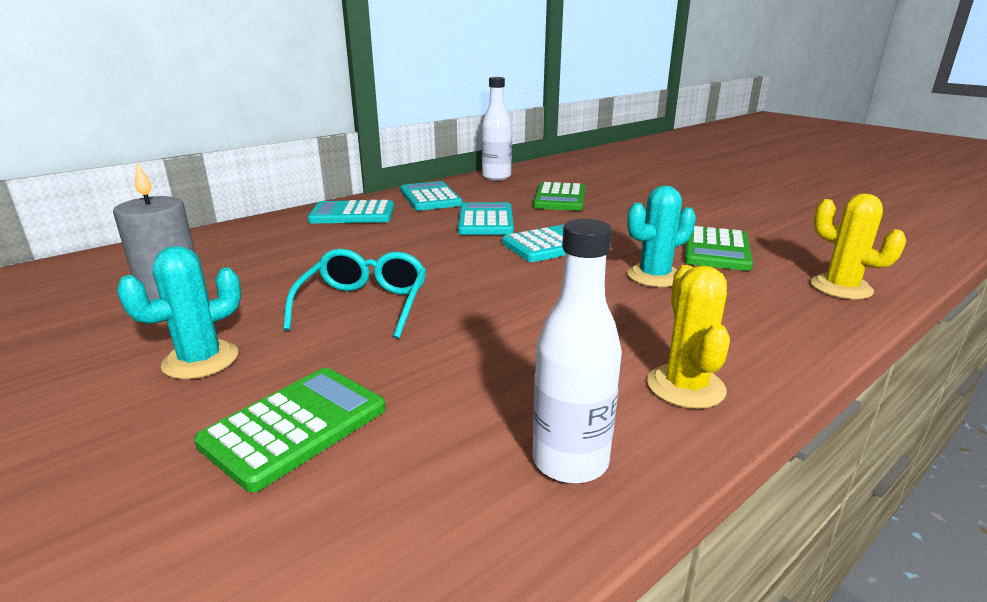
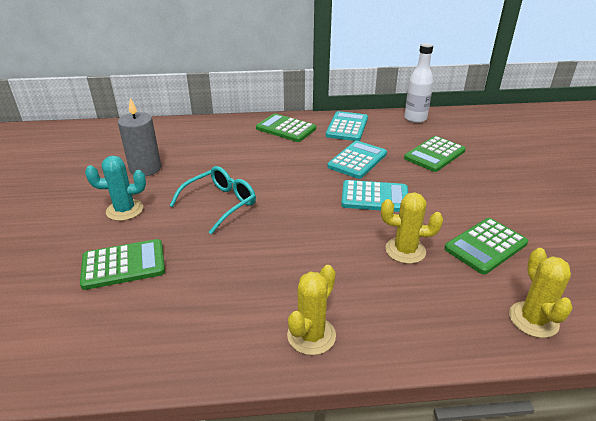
camera: 35 degrees right, 10 degrees up
turquoise calculator [307,200,394,223] -> green calculator [256,113,316,142]
white bottle [532,219,622,484] -> none
turquoise cactus [627,186,696,287] -> yellow cactus [381,192,443,264]

